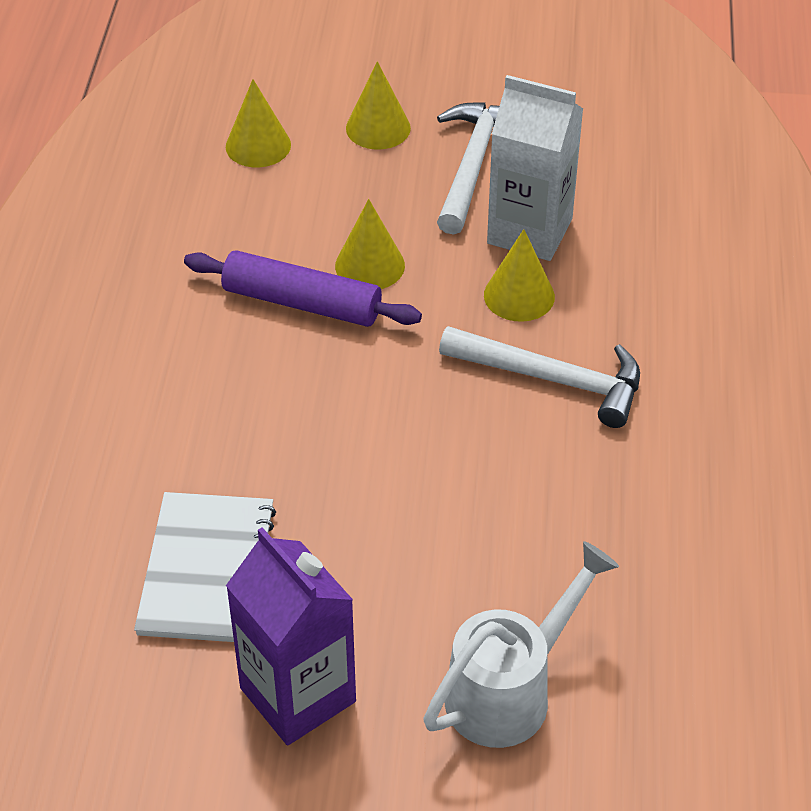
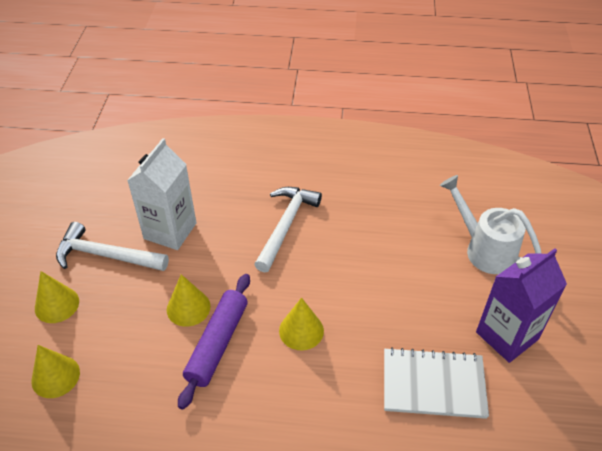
camera: 90 degrees left, 0 degrees up
yellow cone [484,229,555,322] -> yellow cone moved to [279,297,324,350]

